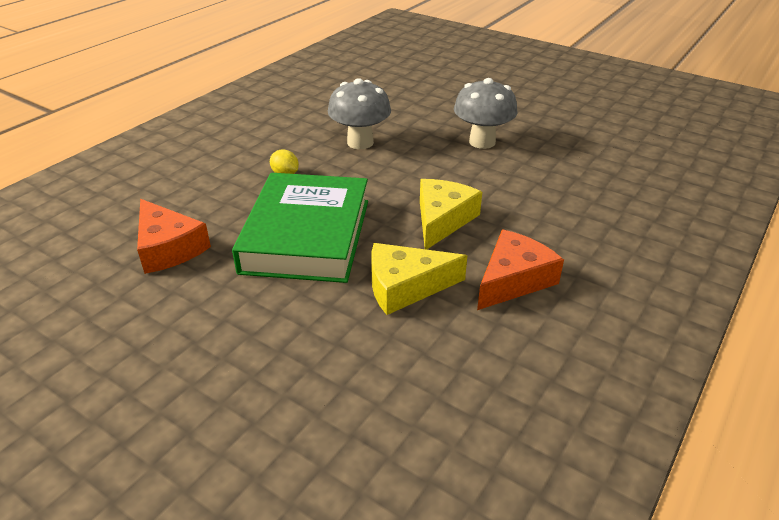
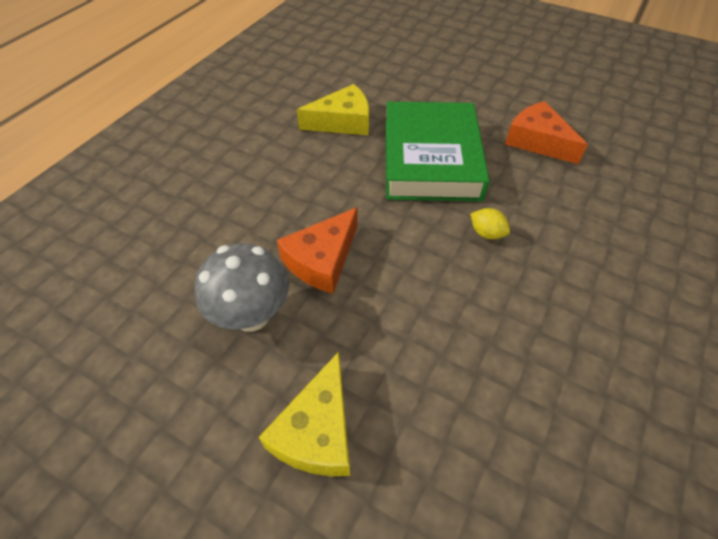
camera: 175 degrees right, 15 degrees up
grey mushroom [328,78,391,149] -> none
yellow cheese [420,179,482,250] -> yellow cheese moved to [259,352,350,476]
orange cheese [477,229,564,310] -> orange cheese moved to [277,207,358,294]

